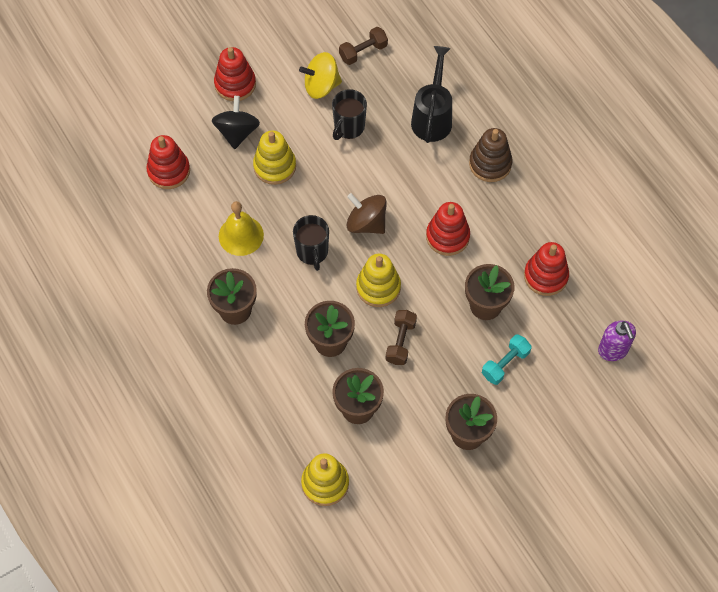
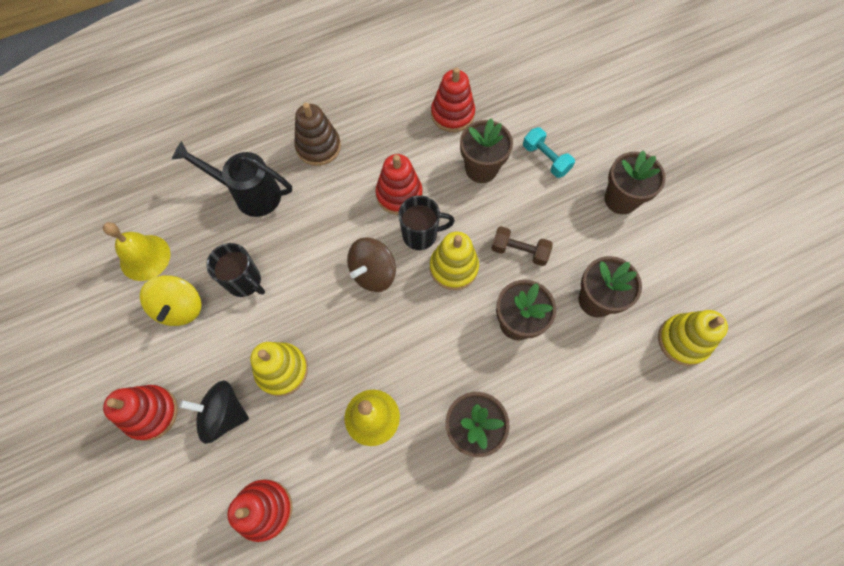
camera: 85 degrees left, 5 degrees up
black mug [293,215,329,271] -> black mug moved to [399,195,455,250]
brown dumbbell [339,27,388,65] -> yellow bell [103,222,171,281]
purple soap dispenser [598,320,636,361] -> none

